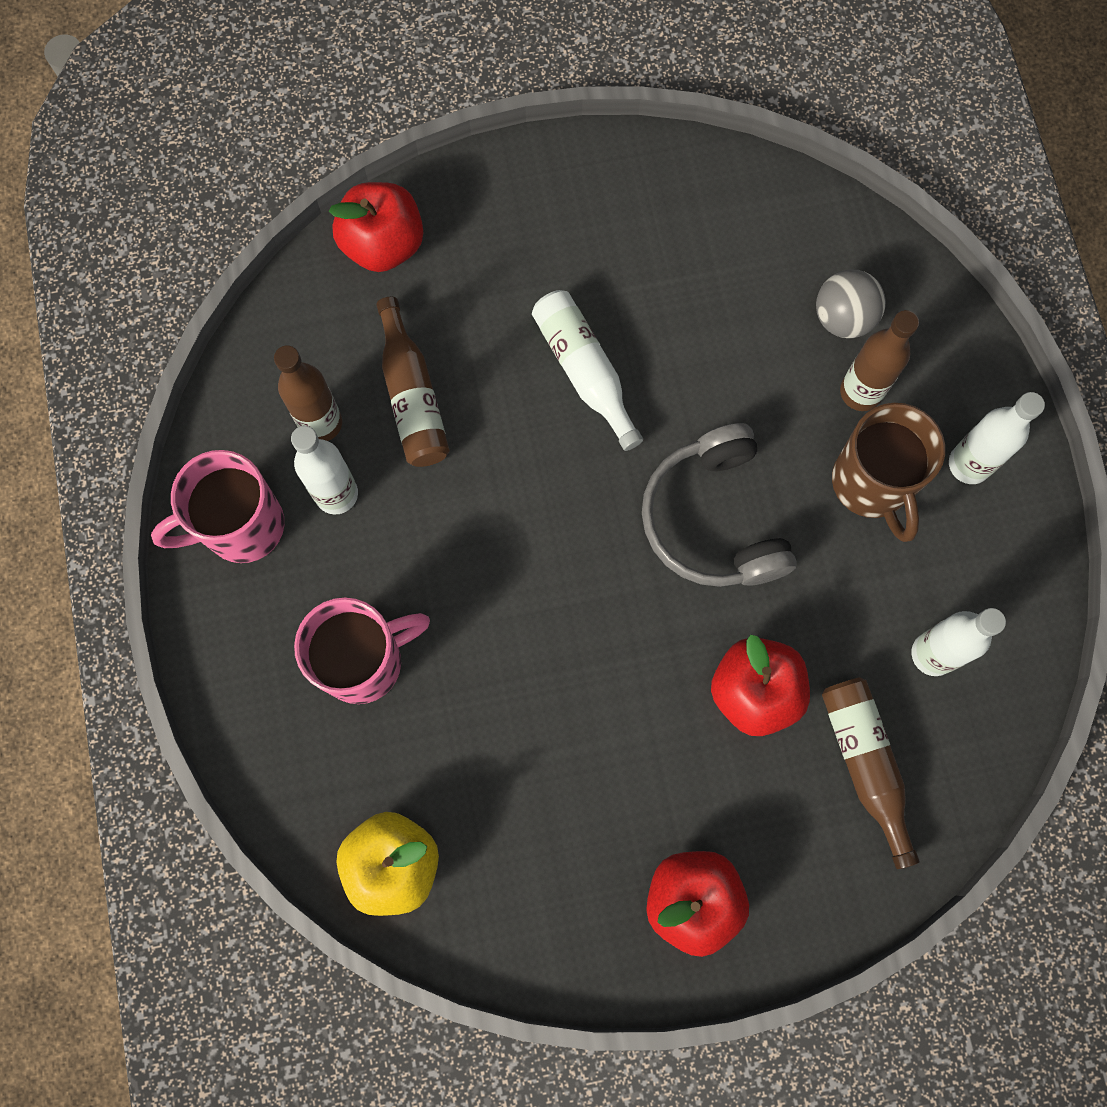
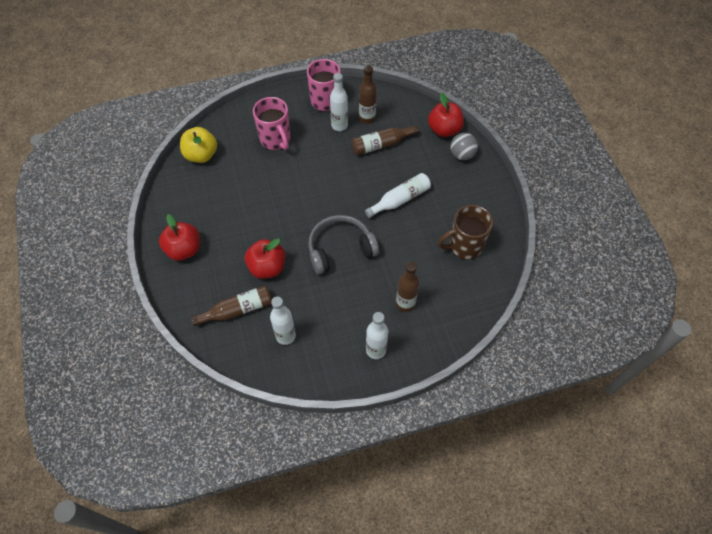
camera: 85 degrees right, 15 degrees down
grey ball [816,270,886,338] -> grey ball moved to [450,133,478,160]
brown mug [832,403,945,542] -> brown mug moved to [438,205,493,259]

